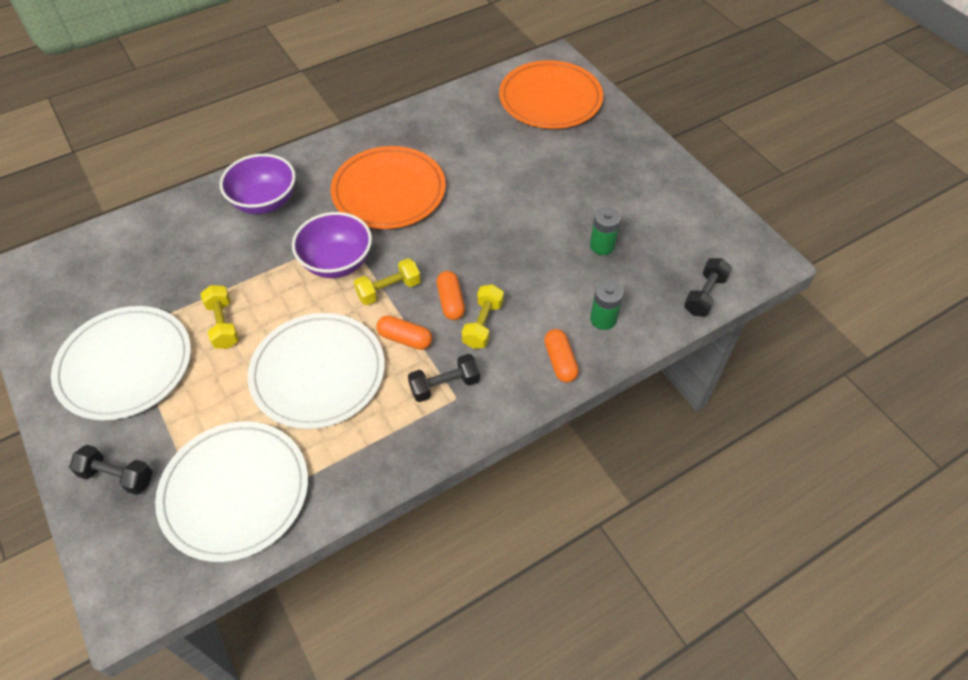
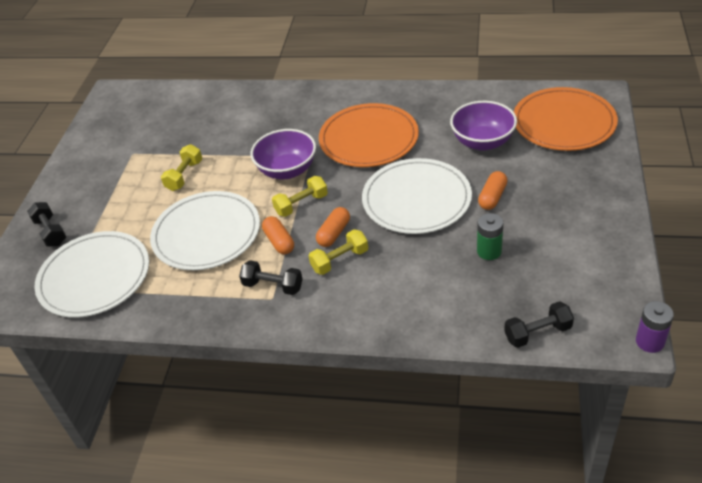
camera: 45 degrees right, 10 degrees down
white plate [51,306,191,421] -> white plate moved to [362,158,472,234]
purple bowl [220,154,296,214] -> purple bowl moved to [450,101,517,151]
yellow dumbbell [354,258,421,305] -> yellow dumbbell turned 45 degrees counterclockwise [272,176,328,217]
orange capsule [544,329,579,383] -> orange capsule moved to [478,171,507,210]
green battery [590,280,624,330] -> none
none -> purple battery [636,301,674,353]

